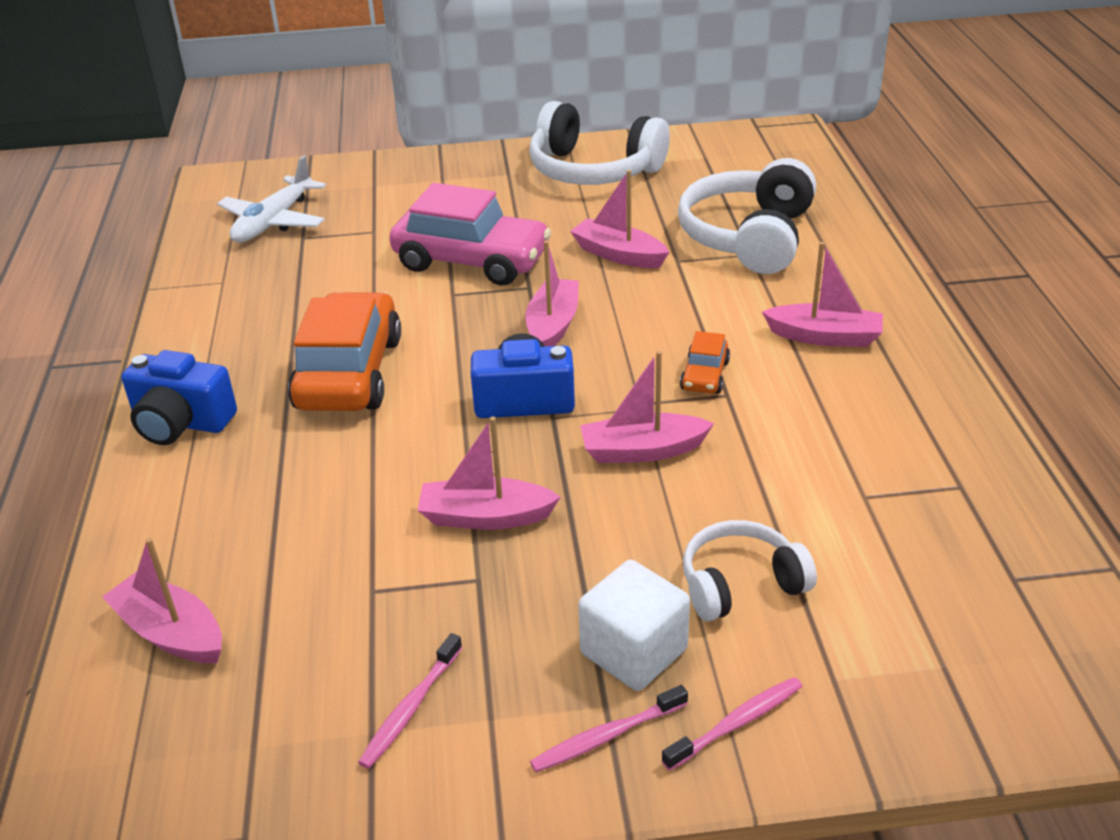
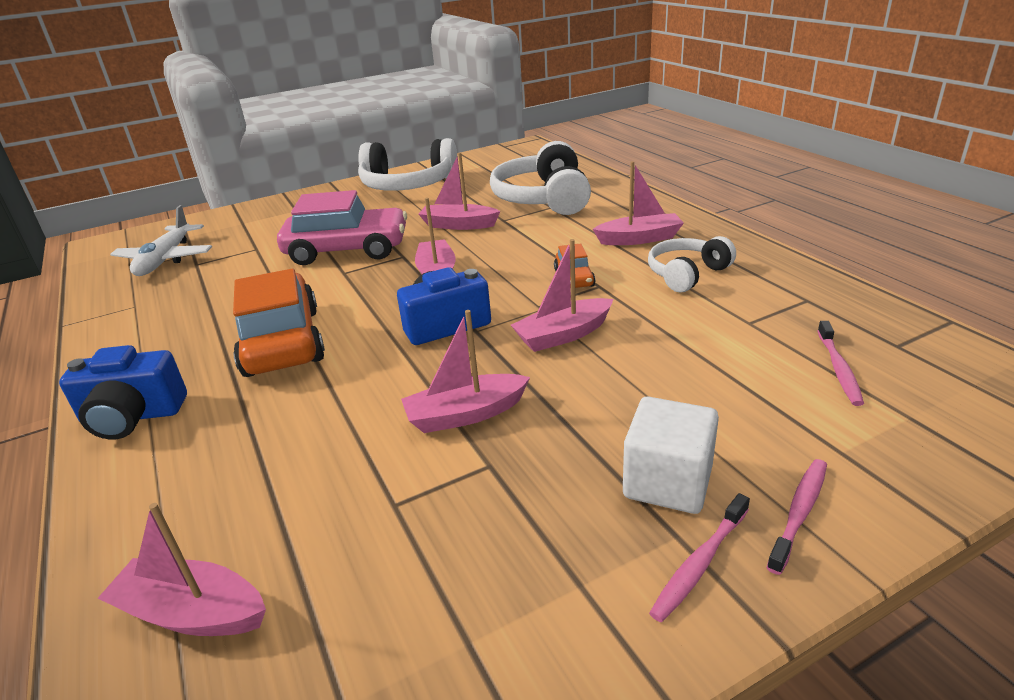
camera: 20 degrees left, 5 degrees down
pink toothbrush [358,633,462,769] -> pink toothbrush moved to [817,321,864,406]
white headphones [683,520,817,621] -> white headphones moved to [648,236,736,292]

